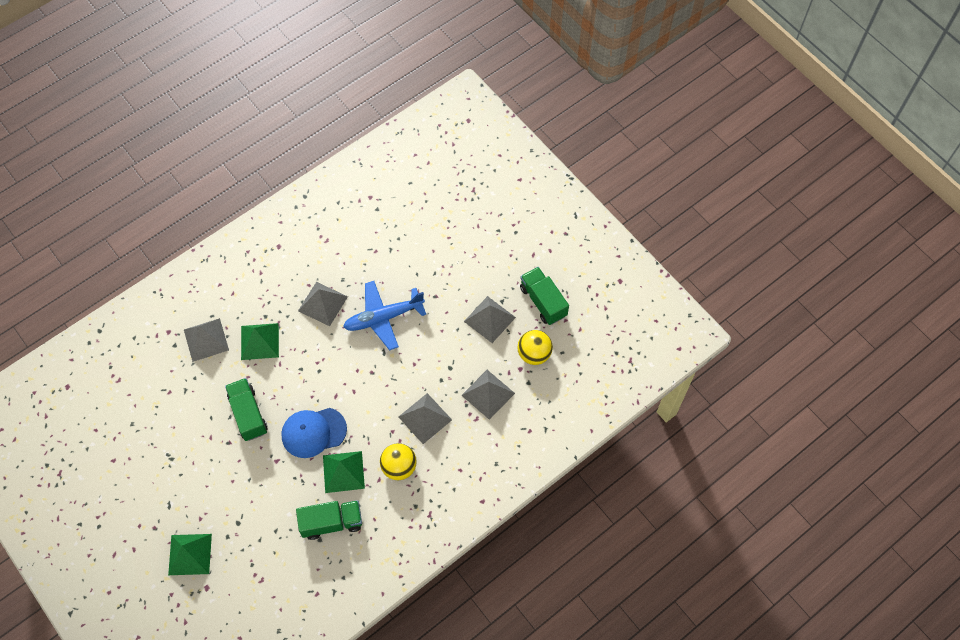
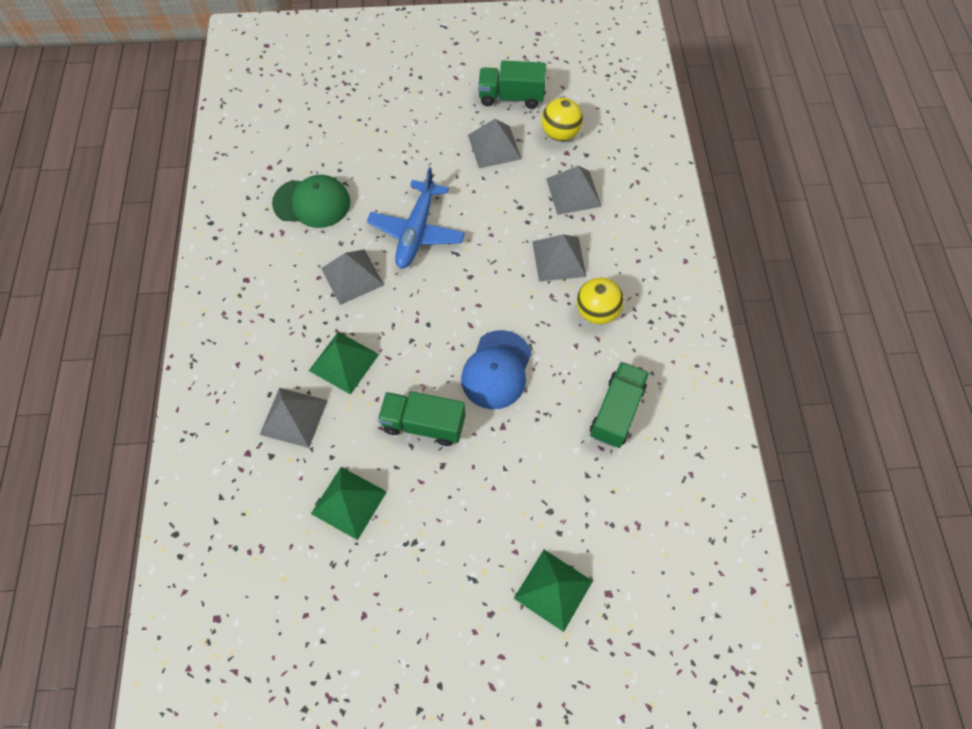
camera: 55 degrees left, 0 degrees up
green pyramid [323,451,365,493] -> green pyramid moved to [311,467,387,540]
none -> green cap [272,175,350,228]

